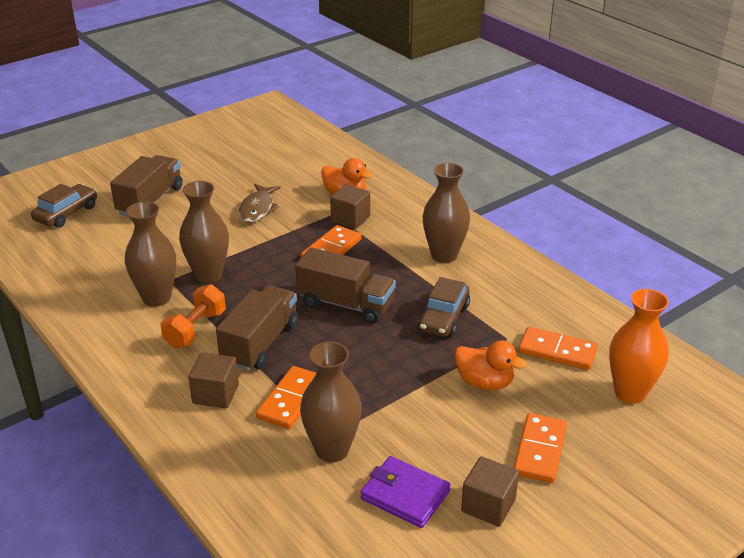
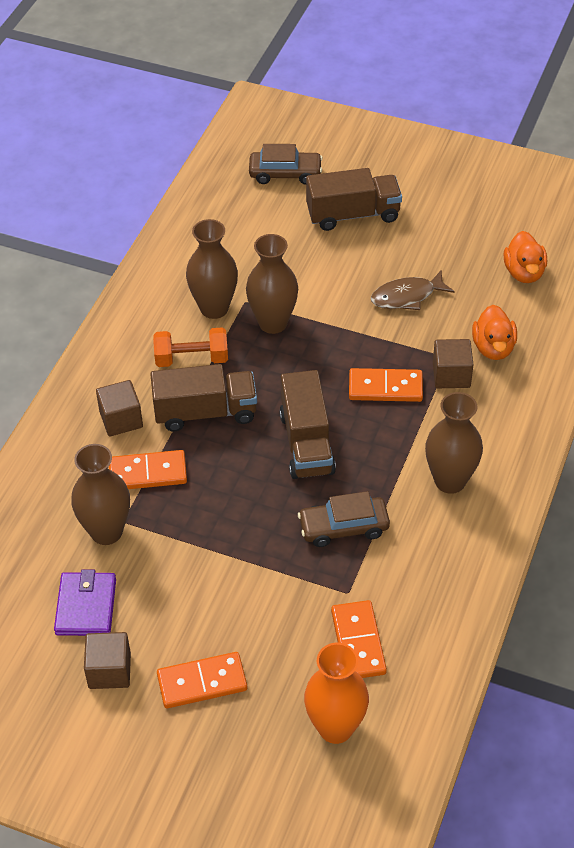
camera: 60 degrees right, 15 degrees up
orange duck [454,340,526,390] -> orange duck moved to [504,231,547,283]

